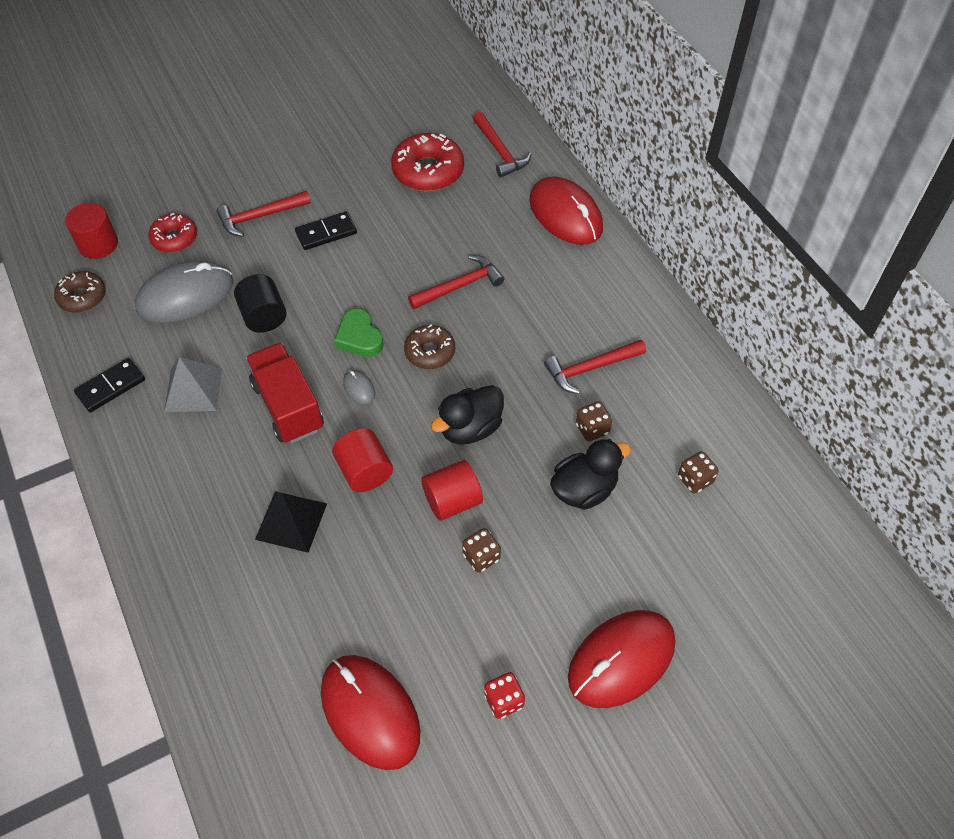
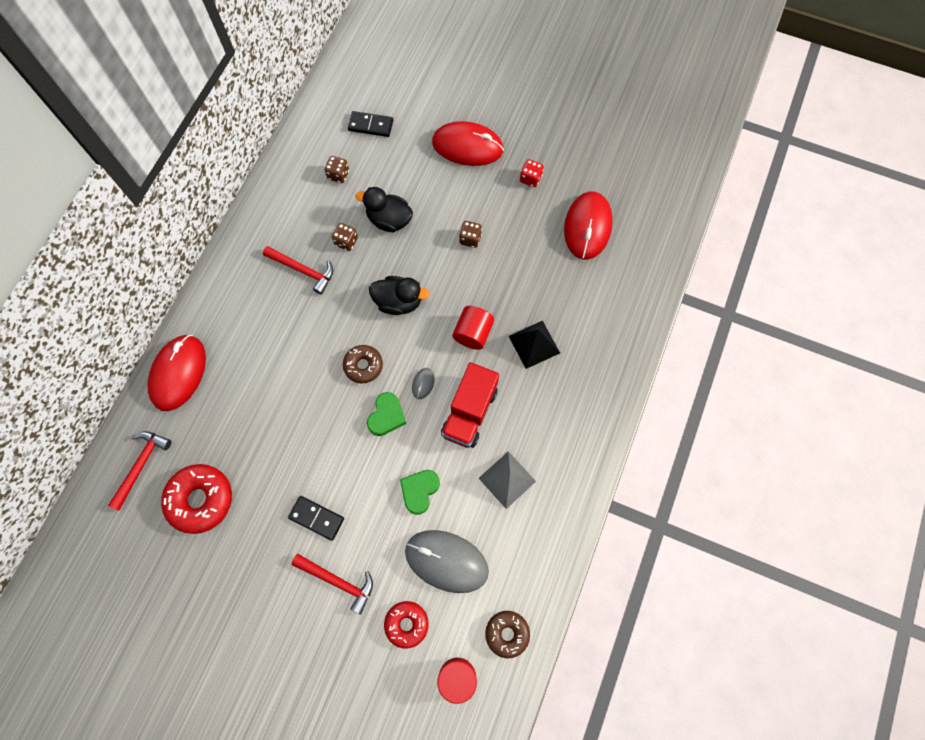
camera: 130 degrees left, 15 degrees up
black domino [74,358,145,412] -> black domino moved to [348,111,393,137]
black cylinder [234,274,287,333] -> green heart [400,470,440,515]
red hammer [408,255,504,309] -> none
red cylinder [421,460,483,521] -> none

